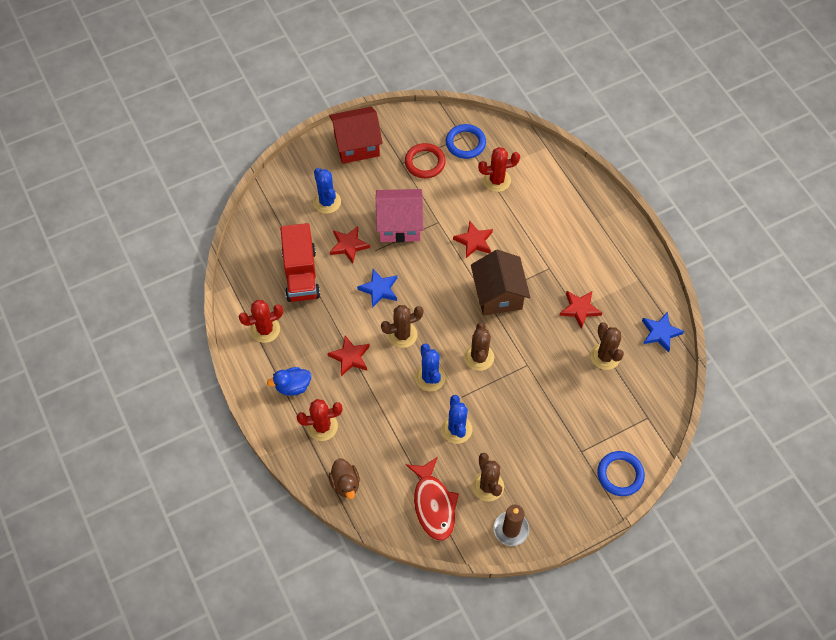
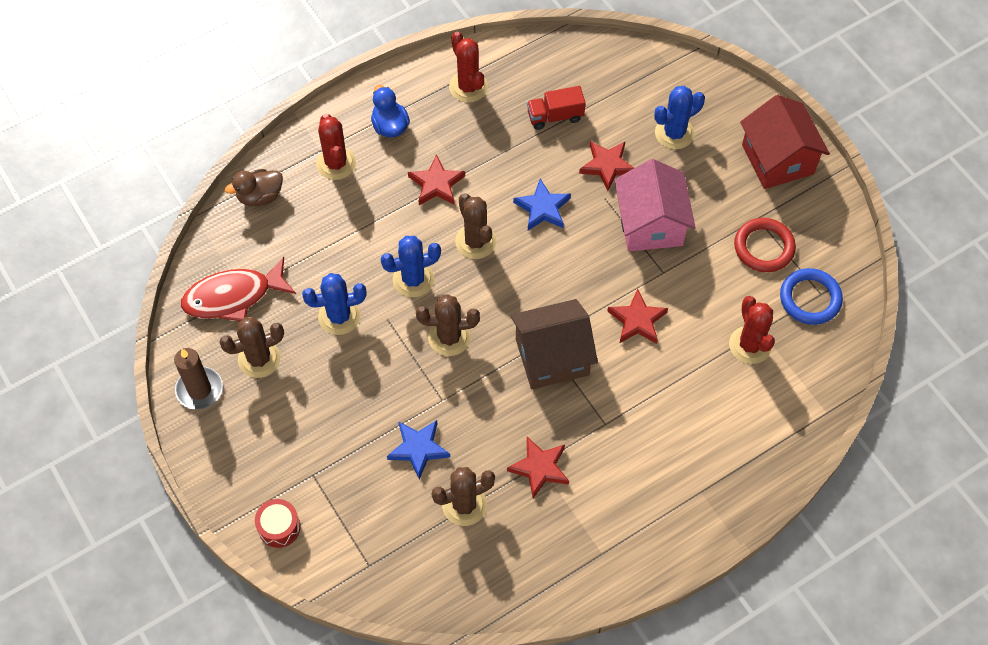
camera: 85 degrees right, 0 degrees up
red truck [280,223,320,302] -> red truck [527,86,586,130], size x0.57
blue ring [597,451,645,496] -> red drum [255,499,300,548]
blue star [642,312,684,353] -> blue star moved to [387,420,450,480]

